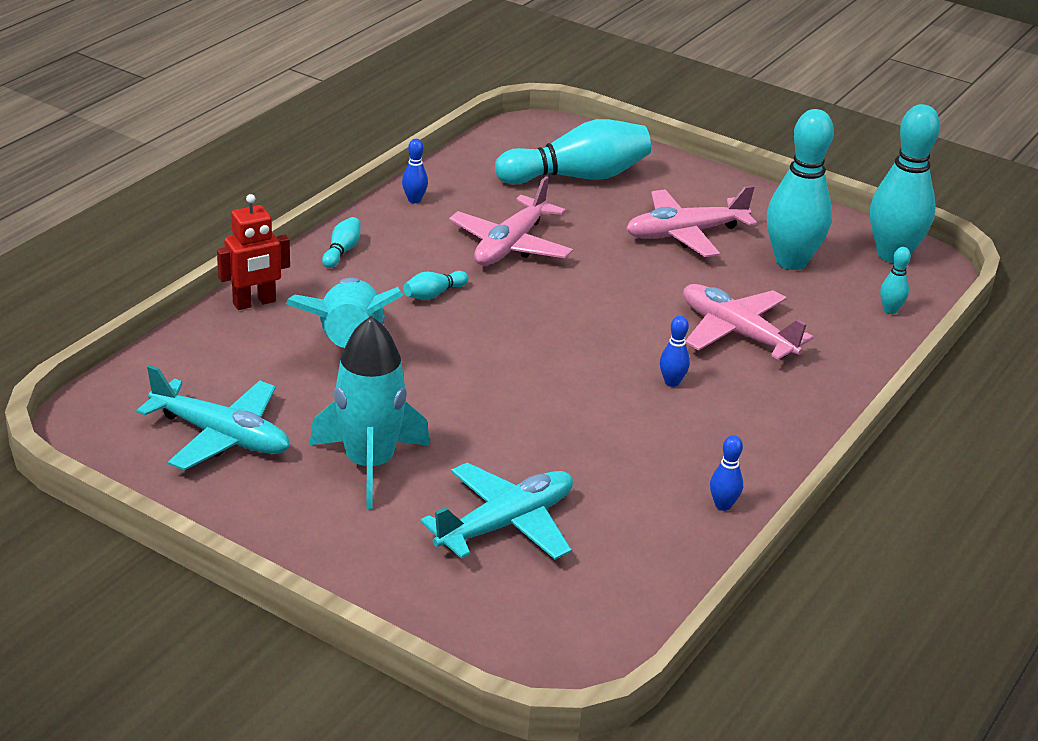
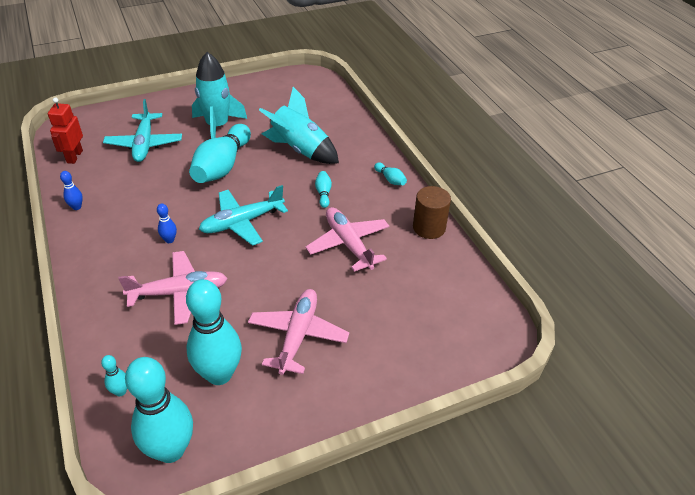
camera: 125 degrees right, 10 degrees up
turquoise plane [136,365,290,471] -> turquoise plane moved to [199,185,288,246]
red robot [217,194,290,310] -> red robot moved to [48,97,83,164]
blue bowling pin [402,139,428,203] -> brown cylinder [413,186,451,239]
turquoise bowling pin [495,119,651,184] -> turquoise bowling pin moved to [189,124,251,183]

